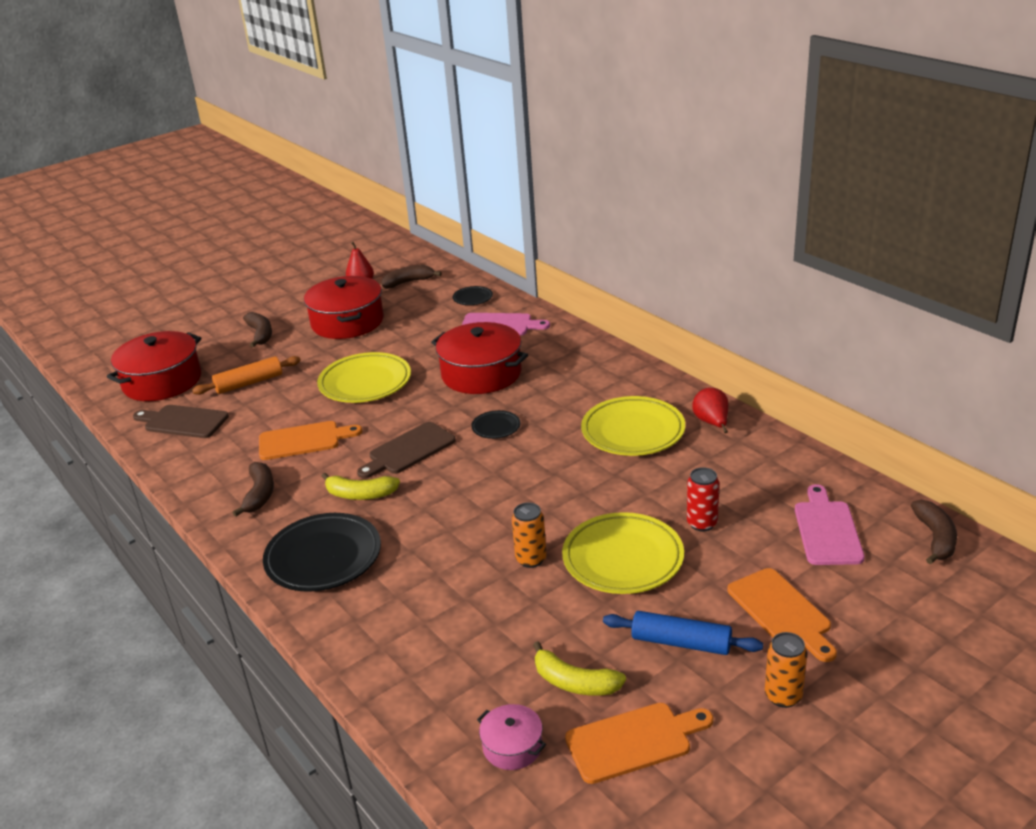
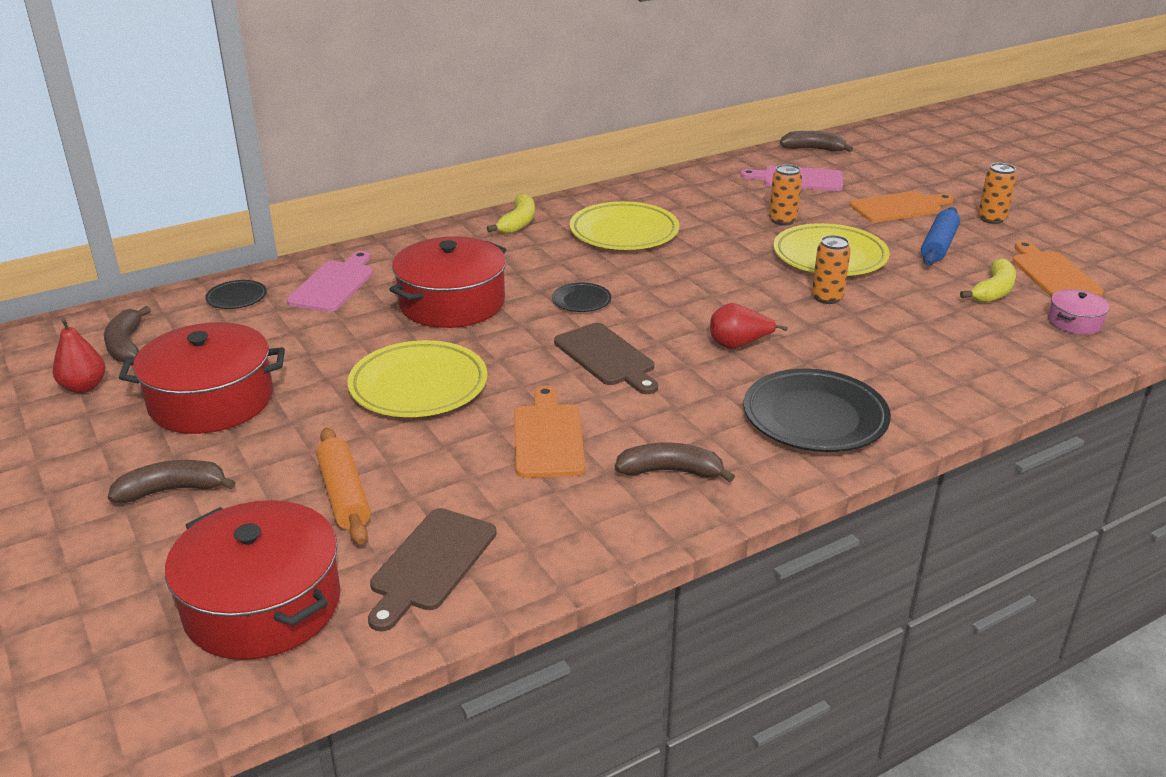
camera: 85 degrees left, 0 degrees up
yellow banana [321,473,400,500] -> yellow banana moved to [487,193,535,234]
red can [687,467,719,531] -> orange can [769,164,802,226]
red pear [692,388,728,433] -> red pear moved to [710,303,788,349]

